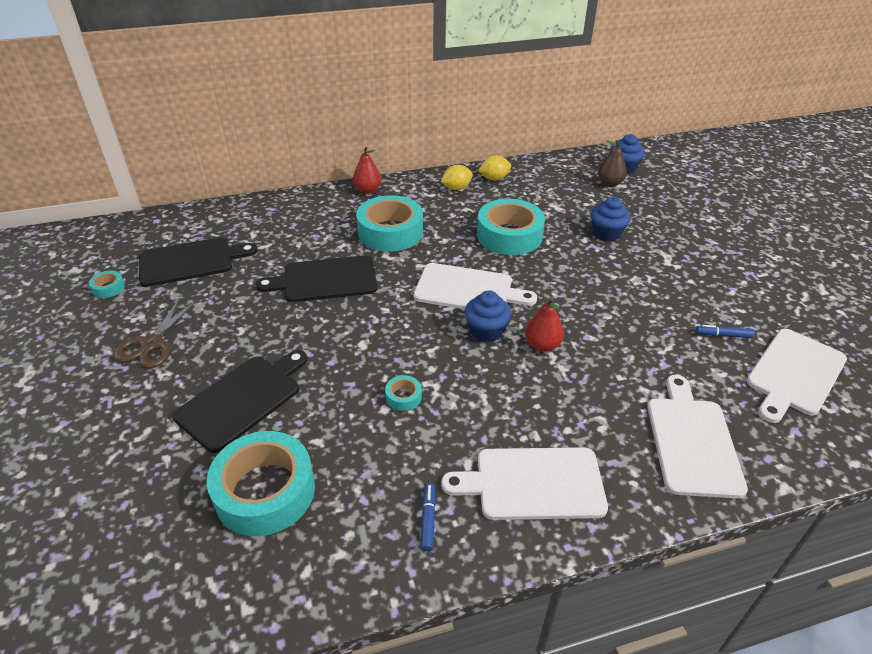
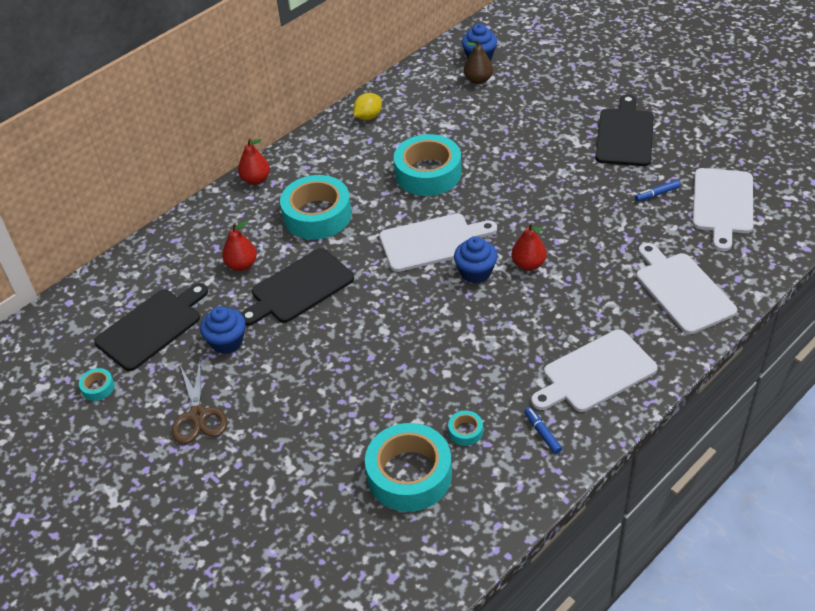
camera: 25 degrees left, 5 degrees up
black cutting board [172,350,308,453] -> black cutting board moved to [596,94,654,166]
turquoise tape [385,375,422,411] -> turquoise tape moved to [448,411,483,446]
yellow lemon [441,165,473,190] -> none
blue cupcake [591,197,631,242] -> blue cupcake moved to [200,306,246,354]
none -> red pear [222,221,257,271]

